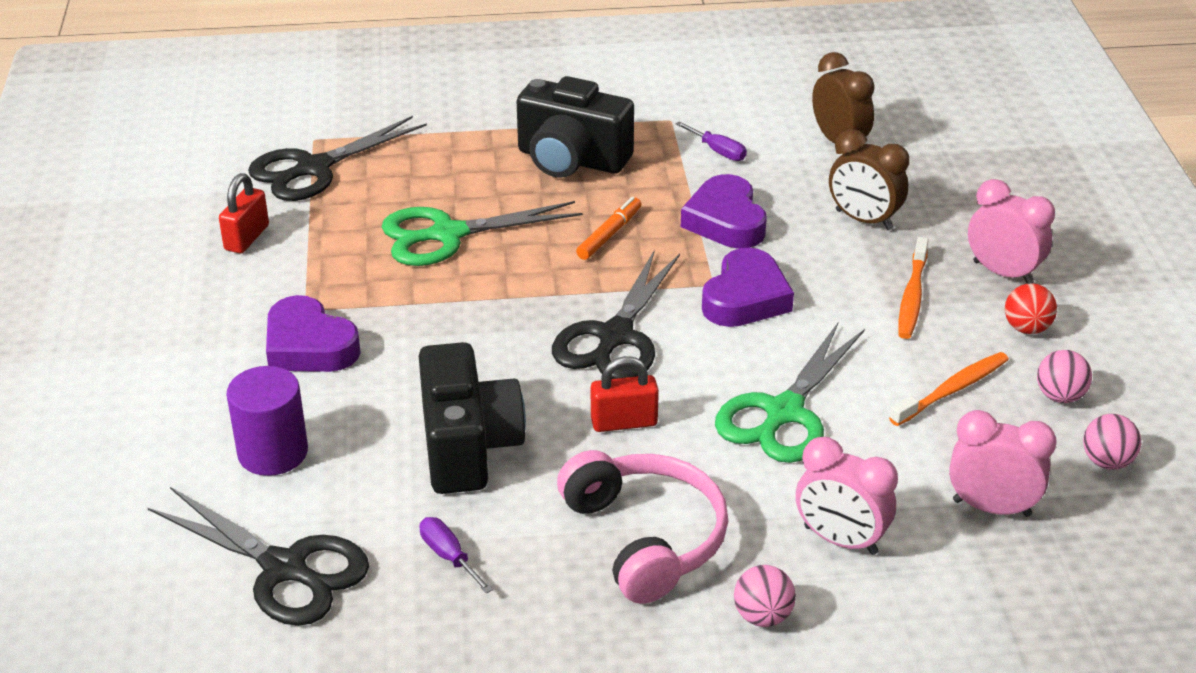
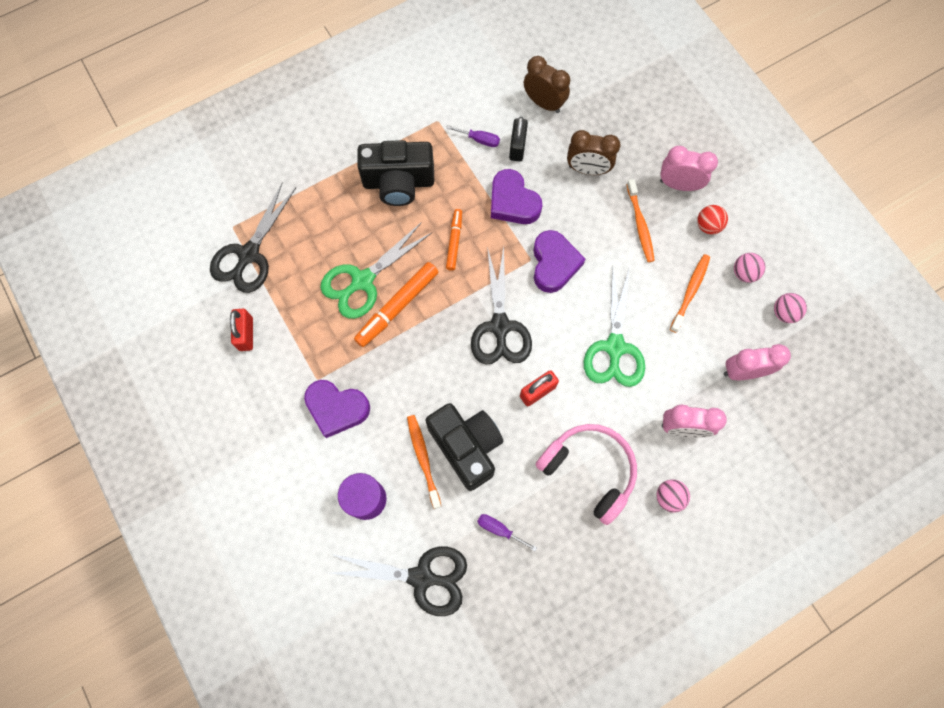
camera: 25 degrees left, 35 degrees up
none -> orange marker [354,262,438,347]
none -> orange toothbrush [407,415,441,509]
none -> black padlock [509,117,528,162]

